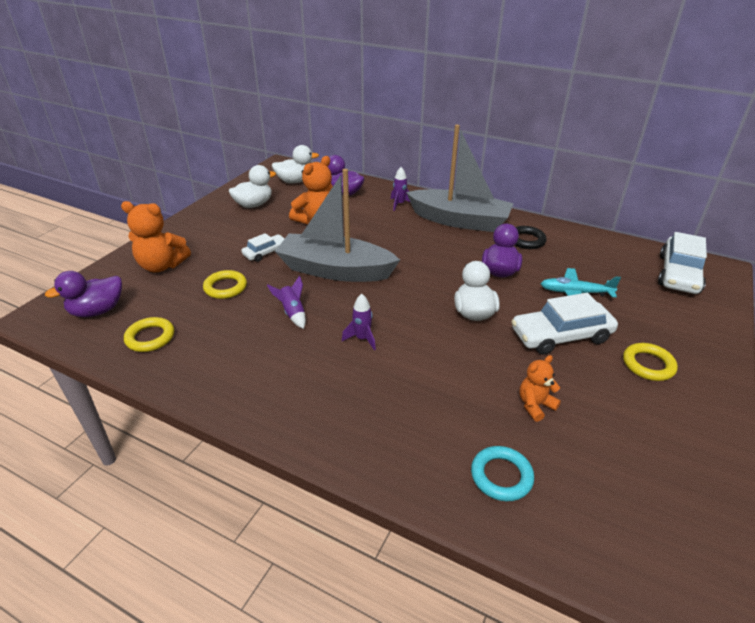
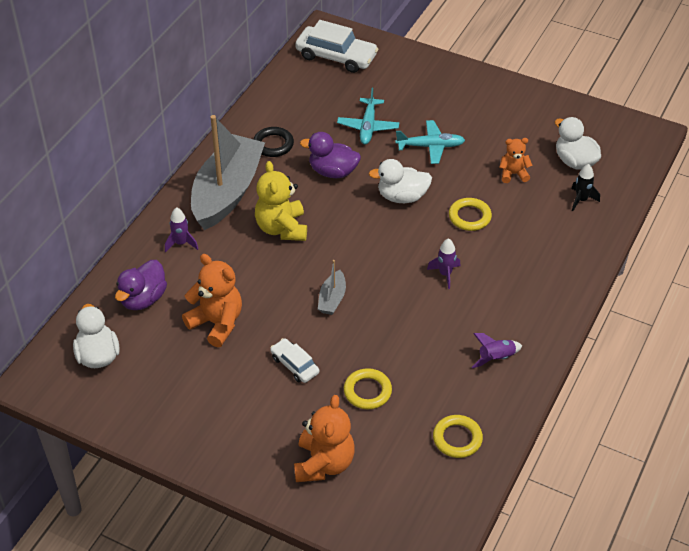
camera: 90 degrees left, 10 degrees up
purple duck [45,271,122,317] -> none
white duck [229,165,276,208] -> white duck moved to [555,117,601,169]
purple rocket [267,275,306,329] -> purple rocket moved to [472,333,522,368]
grey boat [275,169,400,282] -> grey boat [318,260,346,315], size x0.42
turquoise ring [471,446,534,501] -> black rocket [571,164,600,211]
white car [511,293,618,355] -> turquoise plane [395,120,465,164]
orange teddy bear [520,355,561,422] -> orange teddy bear turned 120 degrees clockwise [499,138,532,183]
yellow ring [623,343,678,381] -> yellow ring moved to [449,198,492,231]
none -> yellow teddy bear [255,161,307,241]

